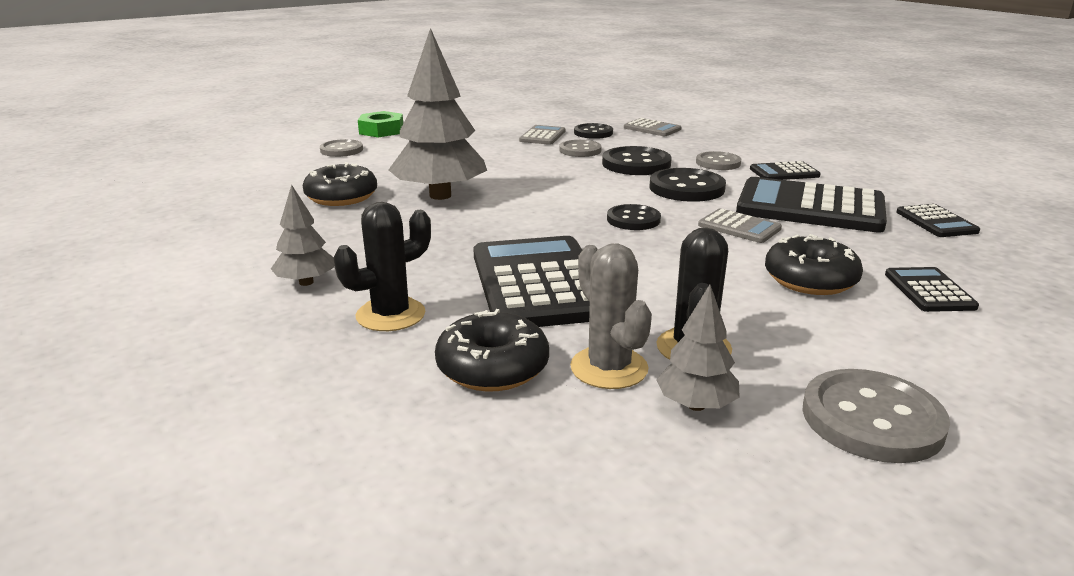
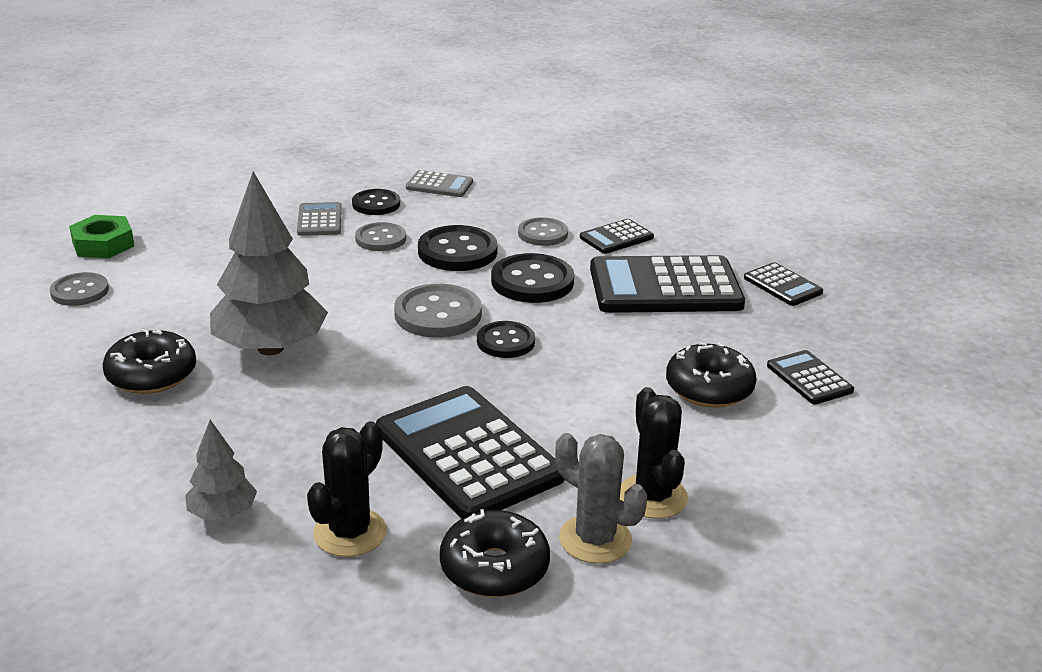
camera: 25 degrees left, 5 degrees up
grey tree [656,285,740,411] -> none
grey calculator [698,208,782,243] -> none
grey button [802,369,950,463] -> grey button moved to [394,284,482,338]

